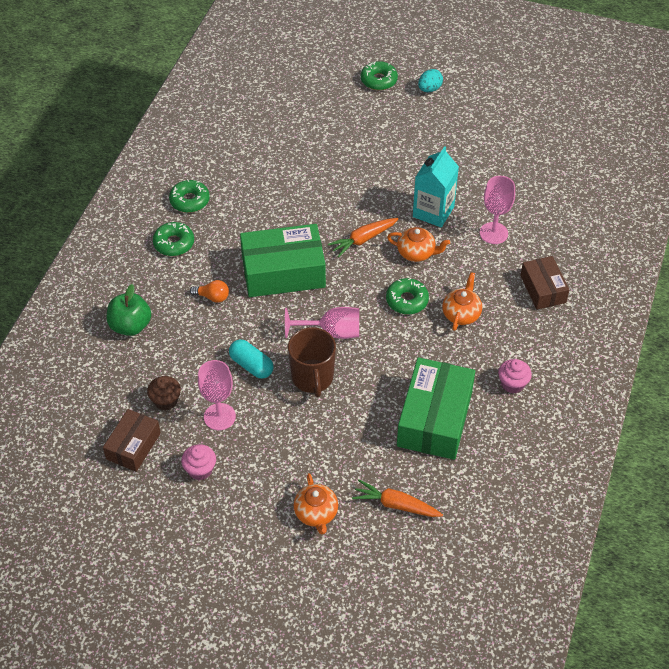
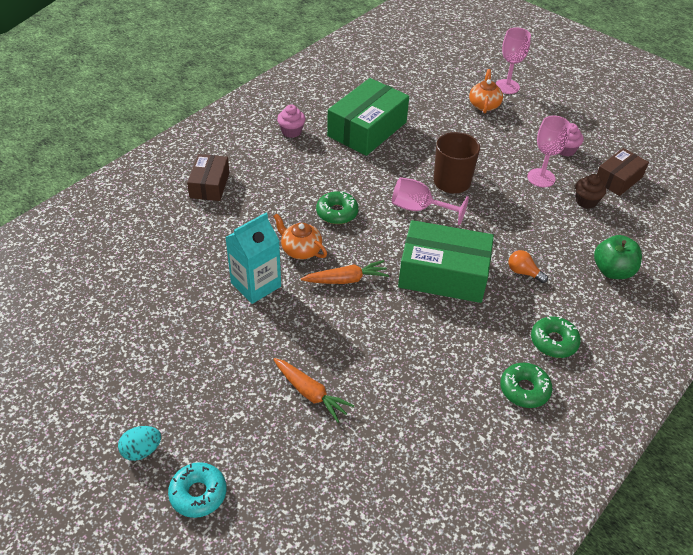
camera: 160 degrees left, 5 degrees down
turquoise capsule [229,340,273,379] -> none
orange carrot [352,480,443,517] -> orange carrot moved to [273,358,354,423]
green donut [361,61,398,90] -> turquoise donut [168,462,226,518]
orange teapot [442,272,482,331] -> none
pink goblet [480,176,515,244] -> pink goblet moved to [495,27,531,94]

